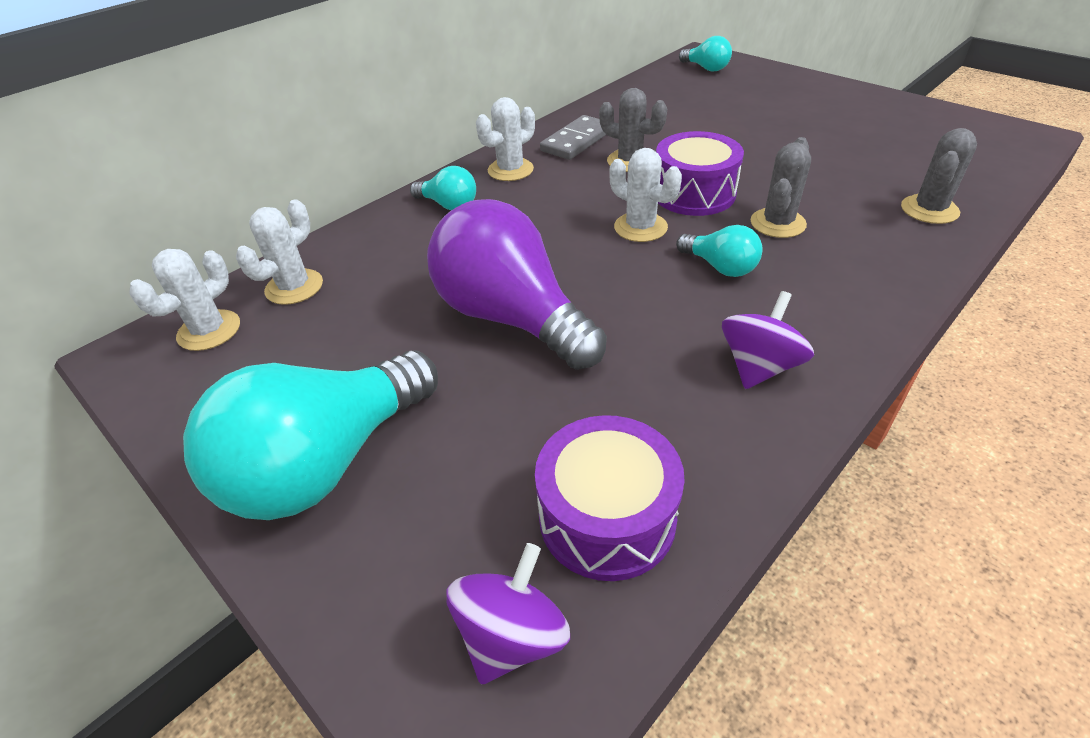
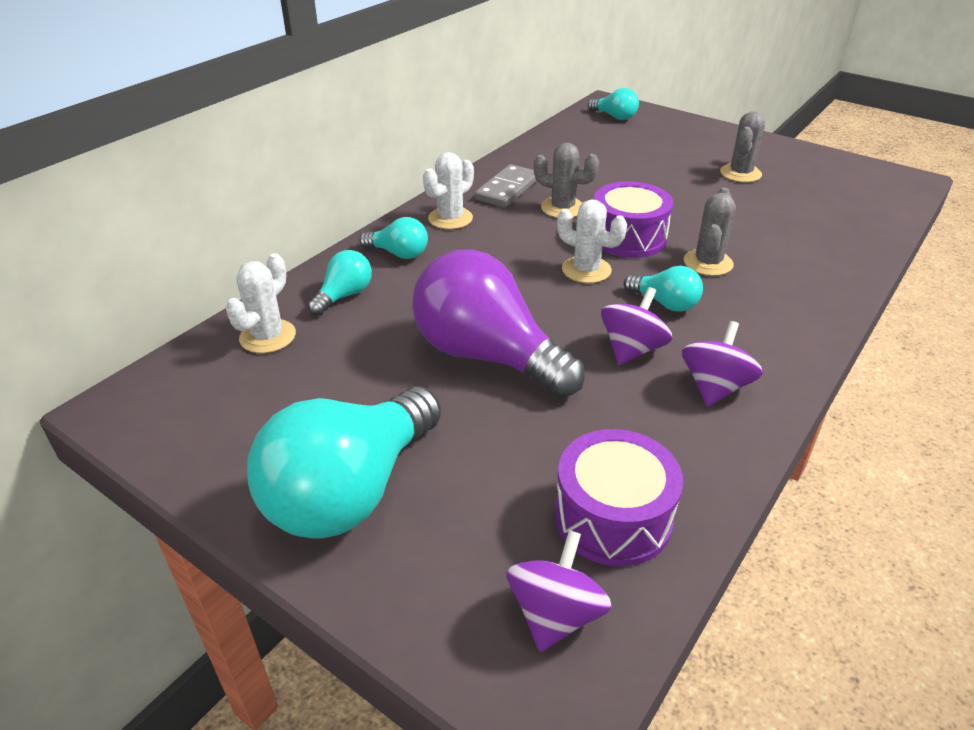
camera: 10 degrees left, 5 degrees down
white cactus [129,249,240,351] -> none
grey cactus [901,128,977,224] -> grey cactus moved to [720,111,765,182]
none -> turquoise light bulb [308,250,372,316]
none -> purple spinning top [601,287,672,365]

